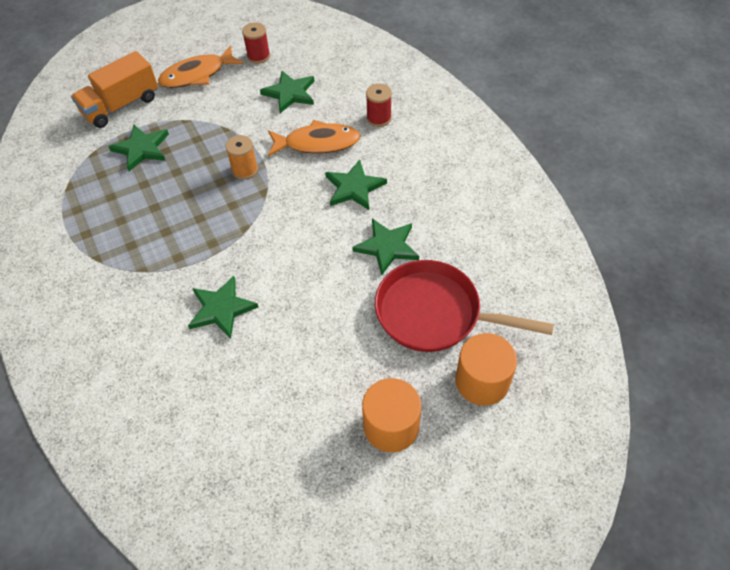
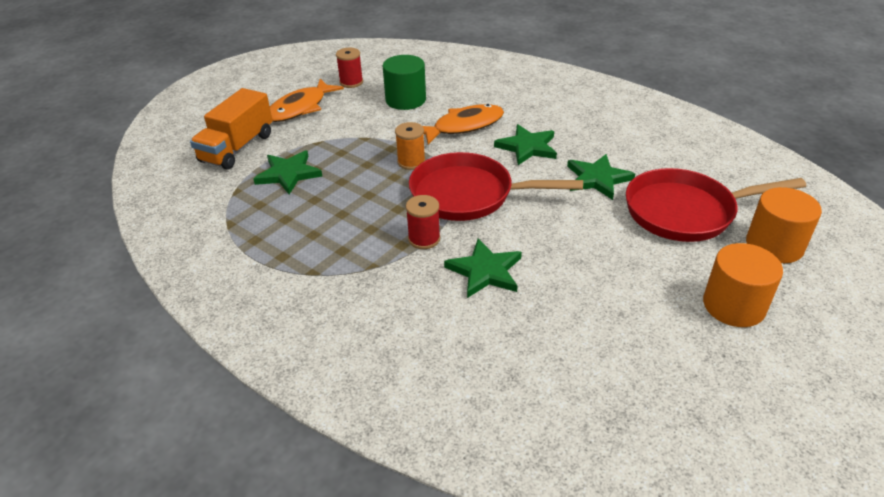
camera: 25 degrees left, 15 degrees down
green star [260,71,314,113] -> green cylinder [382,55,426,110]
red spool [366,84,392,127] -> red spool moved to [406,195,440,249]
none -> red pan [409,152,583,221]

